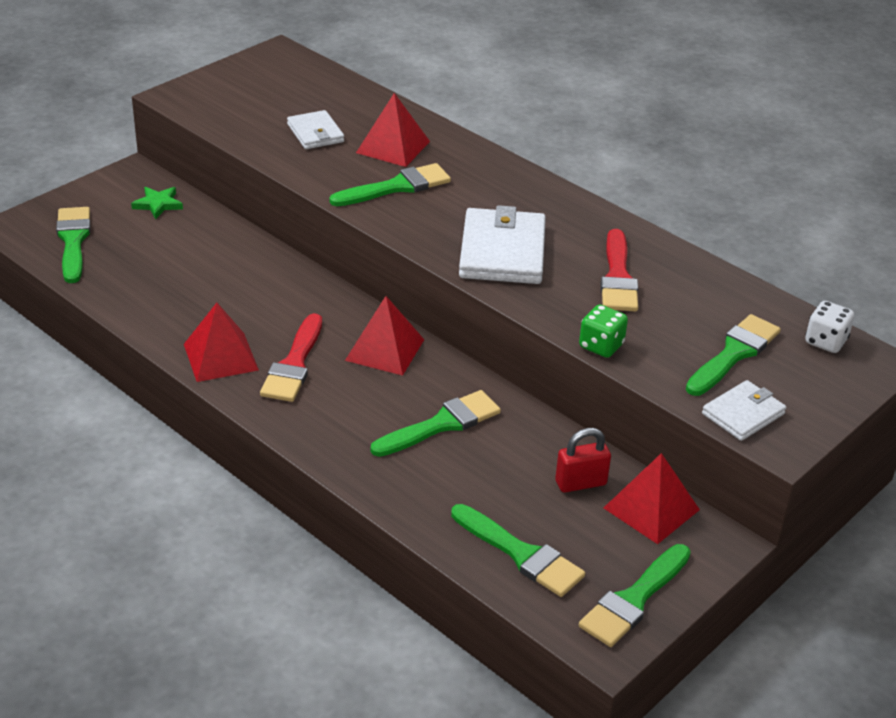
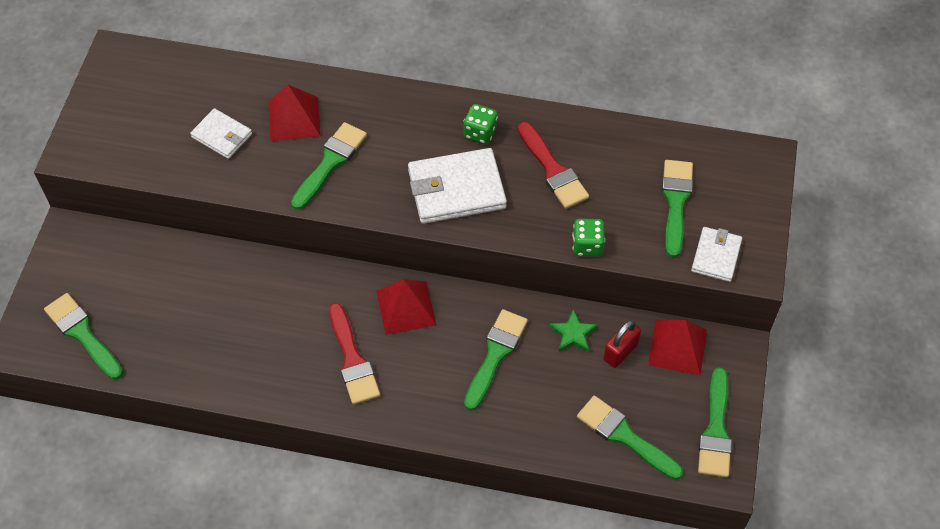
camera: 30 degrees left, 20 degrees up
green star [131,187,183,219] -> green star moved to [549,309,598,353]
red pyramid [184,303,259,382] -> none
green brush [451,504,585,597] -> green brush turned 150 degrees counterclockwise [577,395,683,480]
white wallet [459,205,546,284] -> white wallet turned 75 degrees counterclockwise [408,148,507,224]
white dice [805,301,854,353] -> none
none -> green dice [463,104,498,144]

